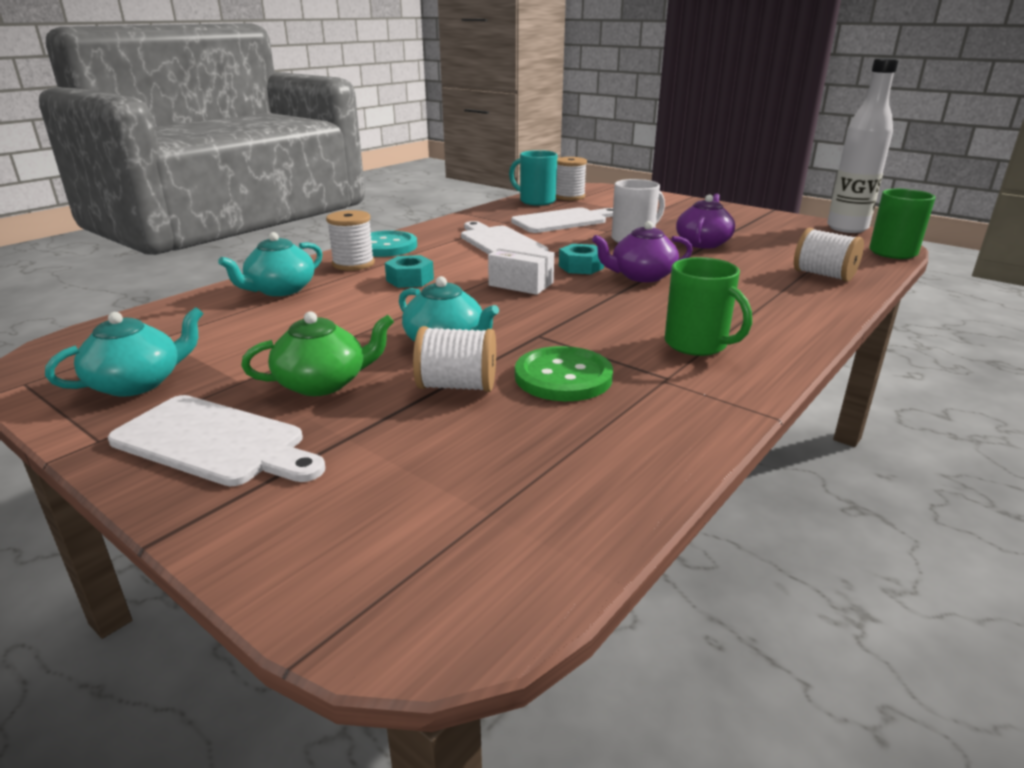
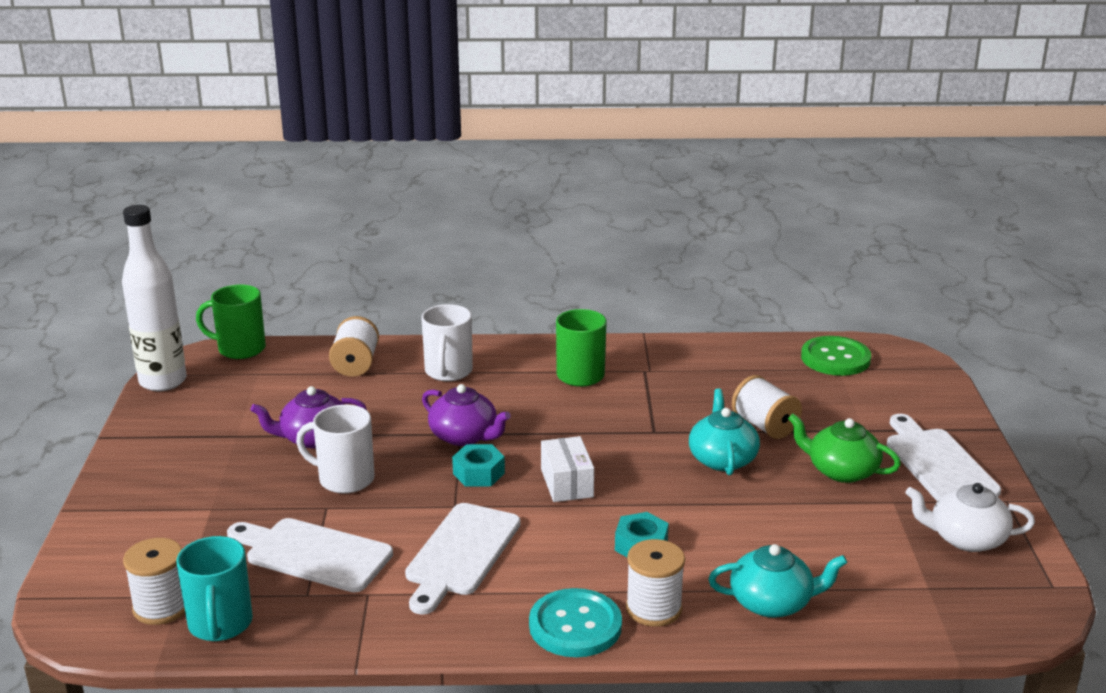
camera: 130 degrees left, 0 degrees up
turquoise teapot [45,307,204,397] -> white teapot [906,483,1035,552]
green button [515,346,613,401] -> green button moved to [801,336,871,376]
none -> white mug [421,304,473,381]

